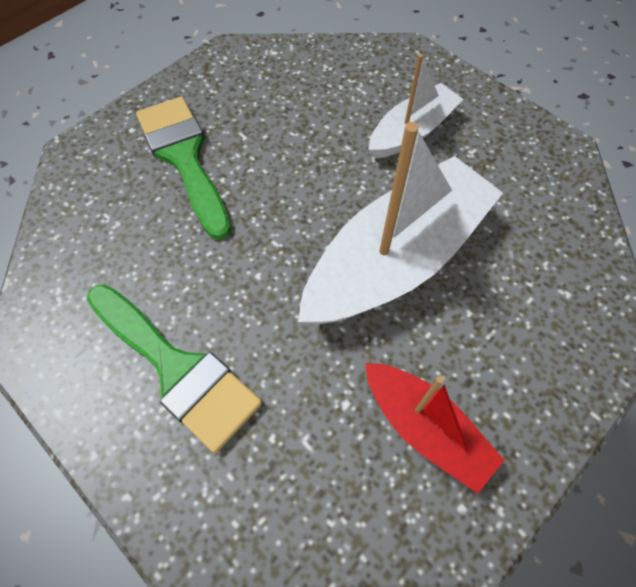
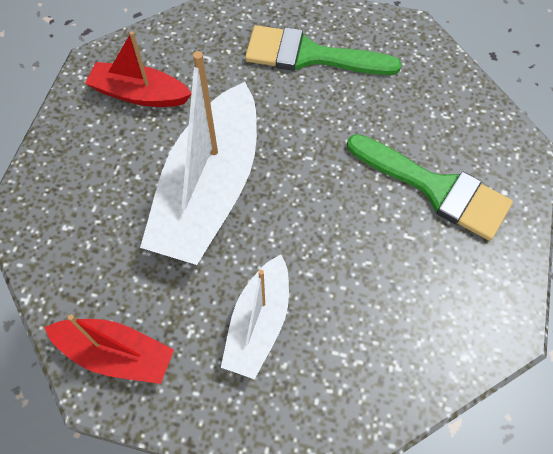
camera: 150 degrees right, 0 degrees up
none -> red boat [44,315,174,384]

